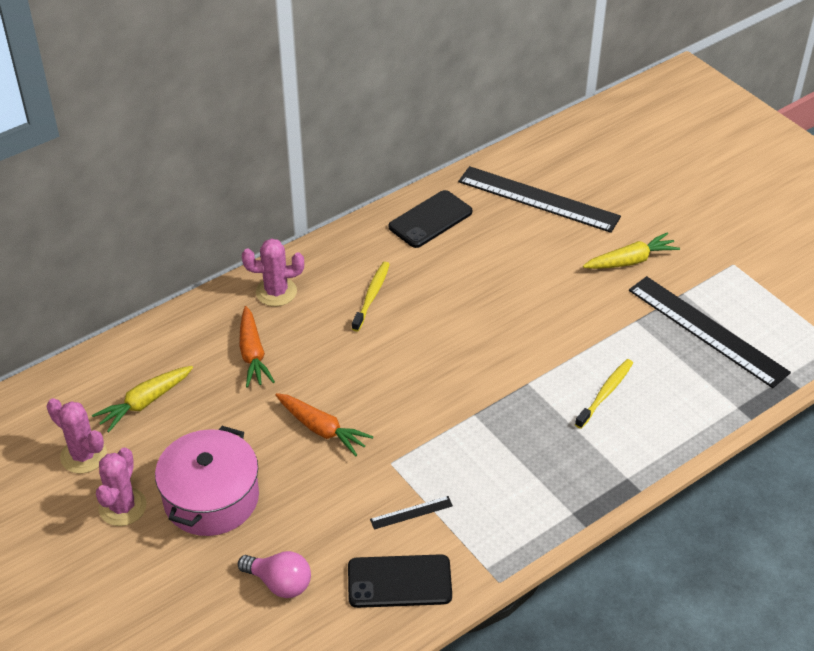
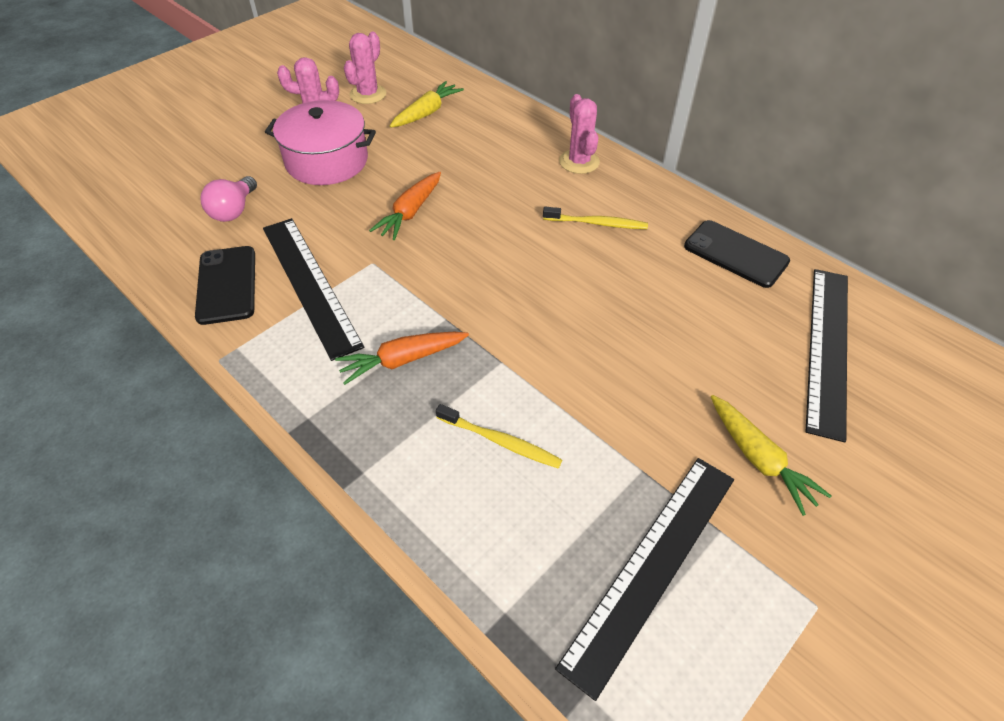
camera: 80 degrees right, 5 degrees up
yellow carrot [92,366,193,433] -> yellow carrot turned 90 degrees clockwise [390,81,464,127]
orange carrot [239,306,275,388] -> orange carrot moved to [335,332,469,385]
black ruler [370,496,453,530] -> black ruler [263,218,364,361], size x2.45

